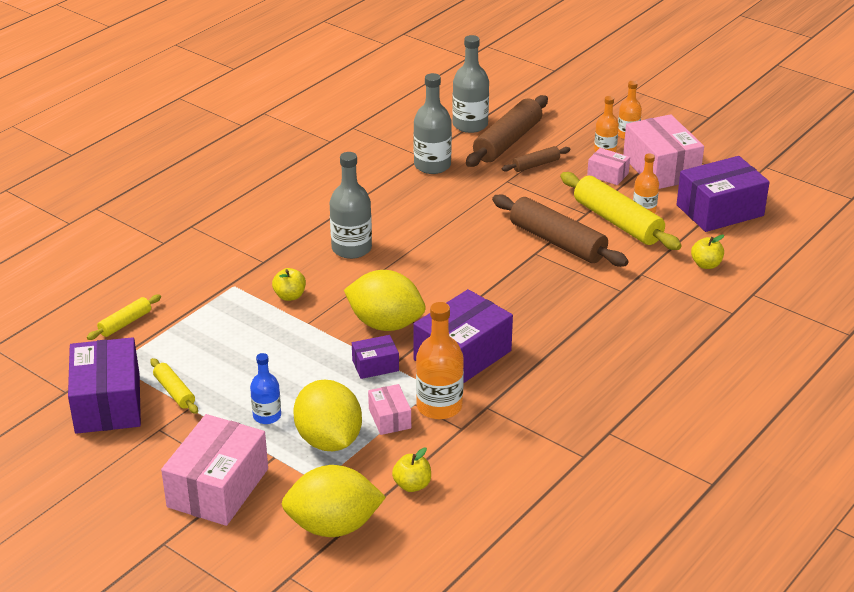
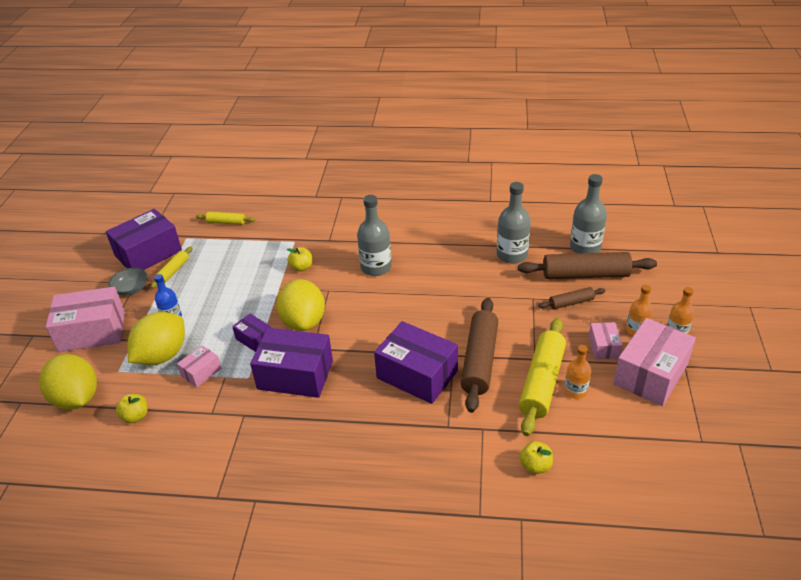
camera: 60 degrees right, 5 degrees up
orange bottle [416,302,464,420] -> none
brown rolling pin [502,146,571,172] -> brown rolling pin turned 45 degrees counterclockwise [538,287,605,309]
purple box [676,156,770,232] -> purple box moved to [374,321,458,404]
none -> grey bowl [109,268,147,296]

